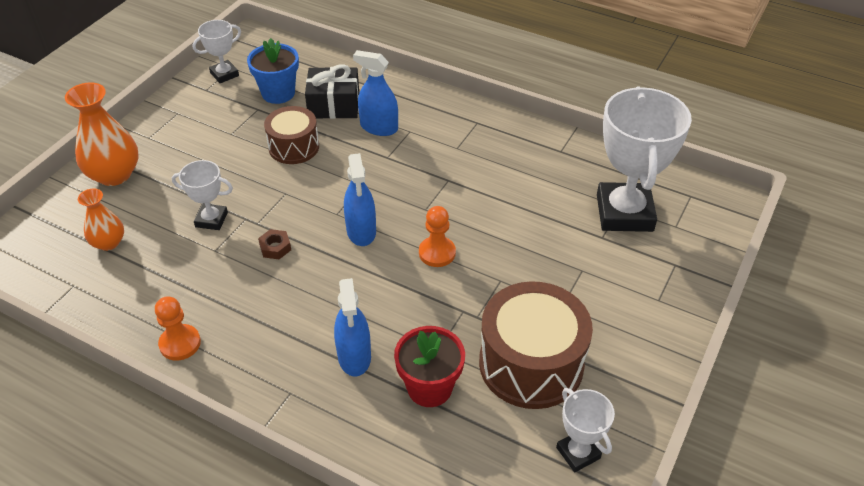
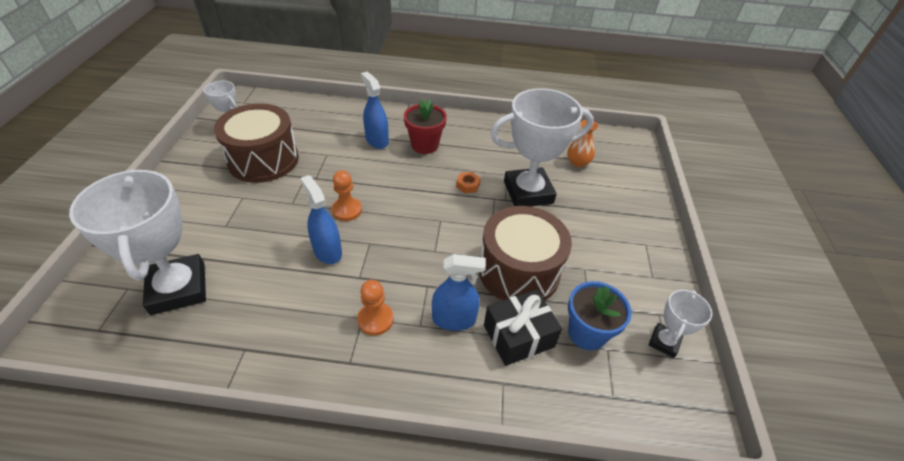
camera: 155 degrees right, 0 degrees up
orange vase [65,82,139,186] -> none
orange pawn [155,296,201,361] -> orange pawn moved to [357,280,394,336]
white trophy [172,160,233,230] -> white trophy [490,88,594,207], size x2.02
brown nut [258,229,291,259] -> orange nut [456,172,481,194]
brown drum [264,106,319,164] -> brown drum [479,206,572,301], size x1.65
blue spray bottle [344,153,376,246] -> blue spray bottle moved to [300,175,342,264]
red flower pot [394,326,465,407] -> red flower pot moved to [404,99,447,154]

